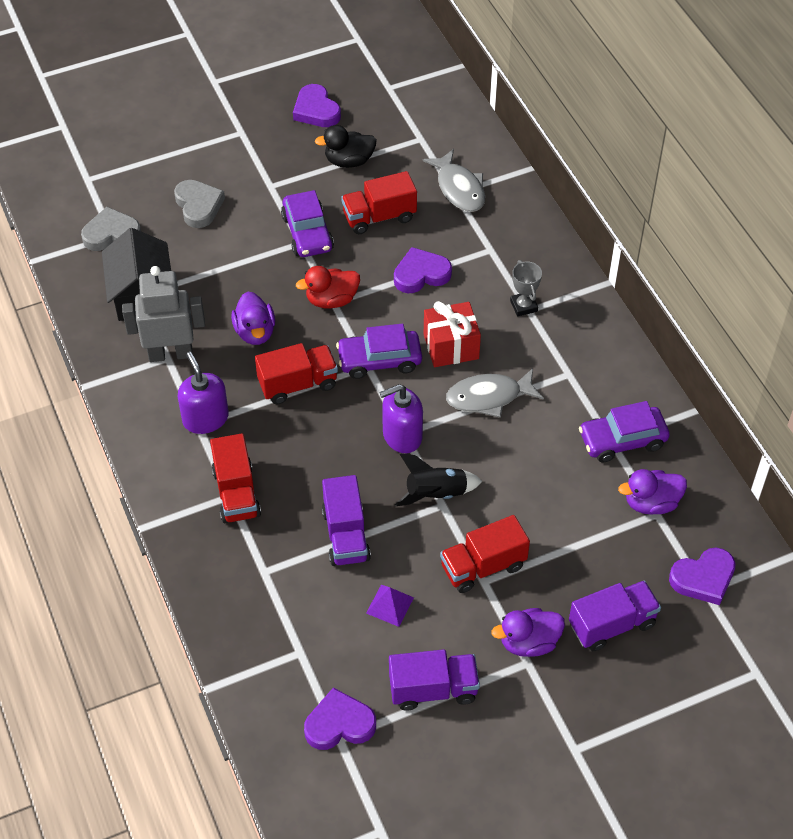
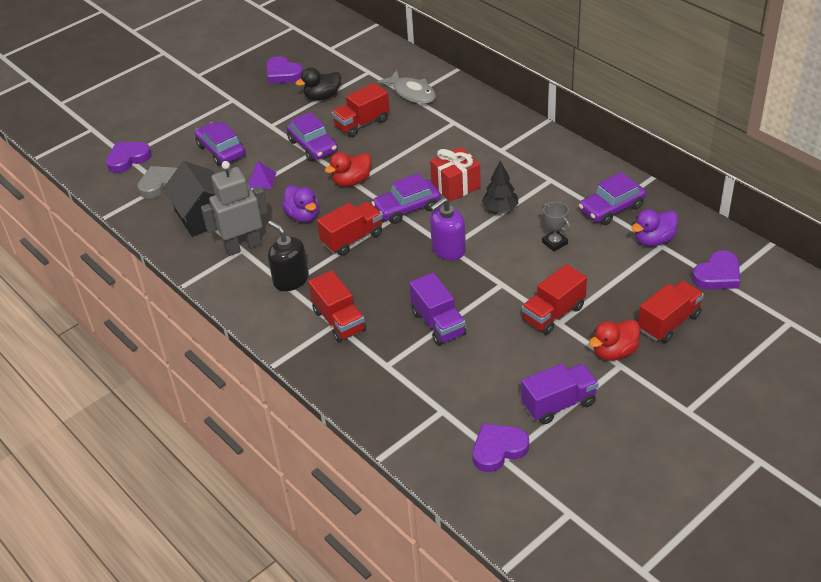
camera: 15 degrees left, 10 degrees down
grey heart [174,180,225,228] -> purple car [195,122,246,166]
purple soap dispenser [178,352,229,434] -> black soap dispenser [268,221,309,291]
purple pyramid [366,585,414,627] -> purple pyramid moved to [248,161,276,189]
purple heart [394,247,452,293] -> purple heart moved to [106,142,151,173]
black rocket [395,454,482,507] -> none
grey fish [446,368,544,418] -> black tree [482,161,519,213]
purple duck [491,608,565,657] -> red duck [589,319,640,361]
grey trophy [510,260,542,316] -> grey trophy moved to [542,202,570,251]
purple truck [569,580,661,651] -> red truck [638,281,704,343]

